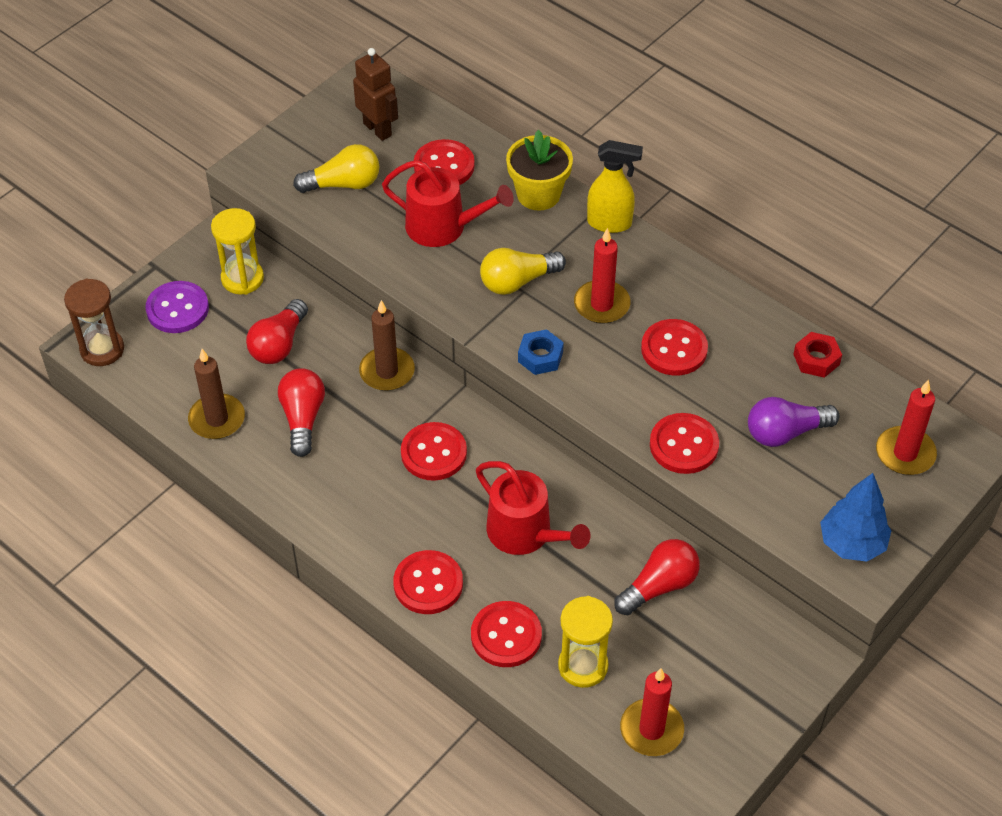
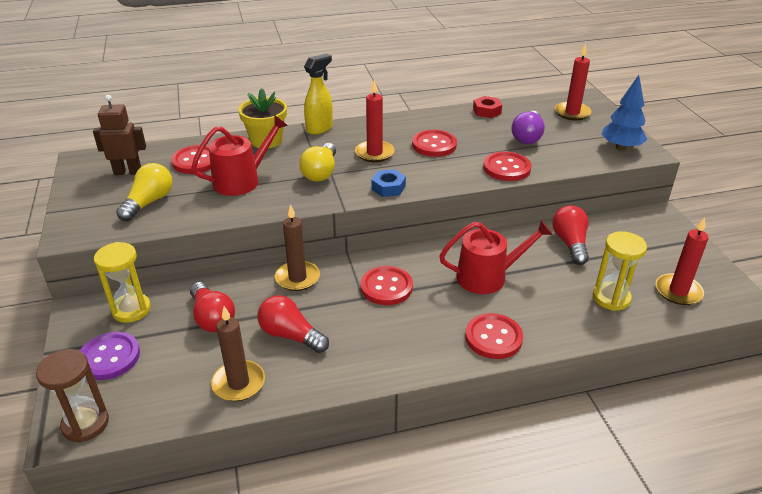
camera: 55 degrees left, 15 degrees down
red button [471,601,542,667] -> none

